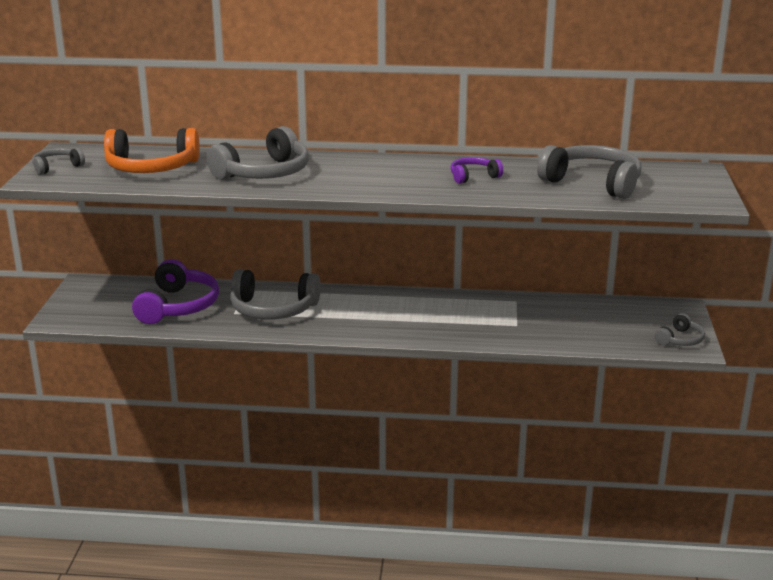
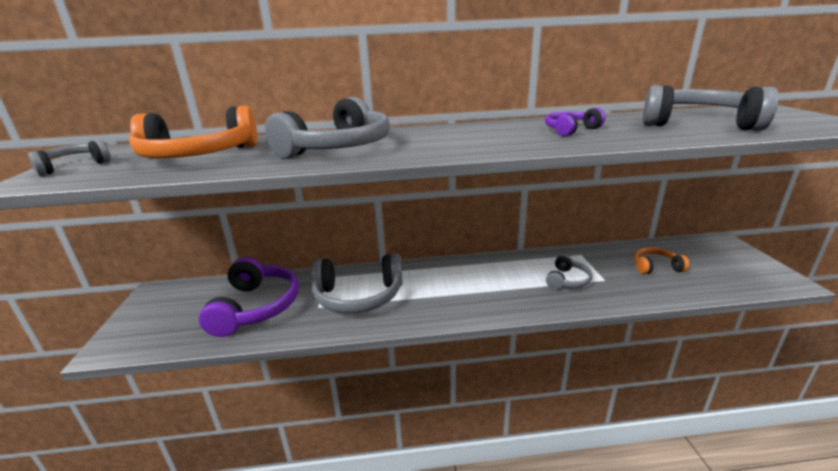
camera: 10 degrees left, 0 degrees up
grey headphones [654,313,705,346] -> grey headphones moved to [546,254,592,289]
none -> orange headphones [634,248,689,274]

